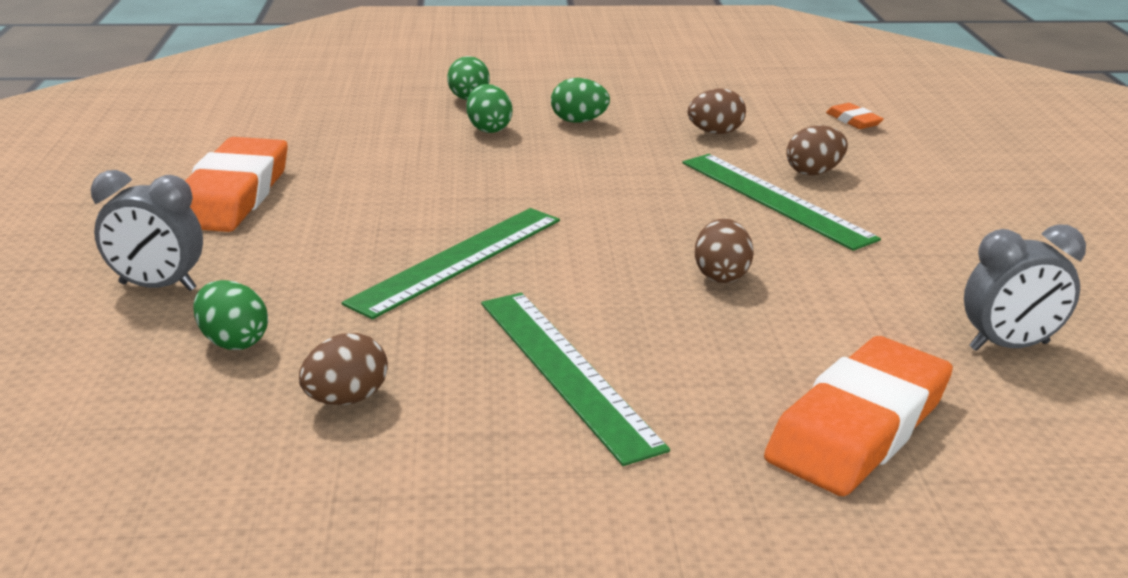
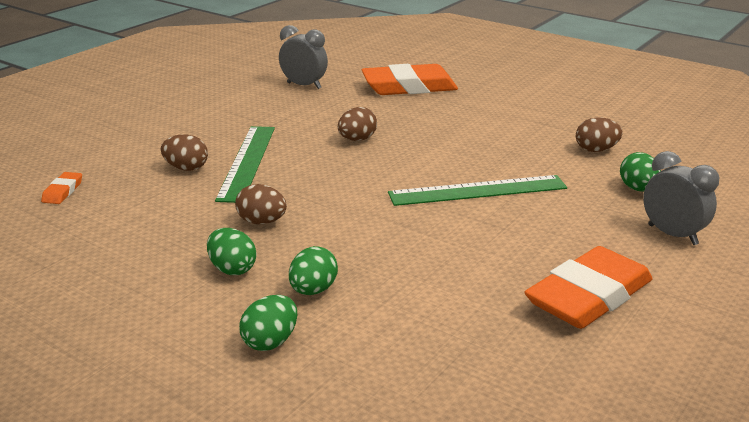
camera: 140 degrees left, 0 degrees up
green ruler [481,292,670,466] -> none
brown egg [687,88,746,134] -> brown egg moved to [235,184,287,224]

